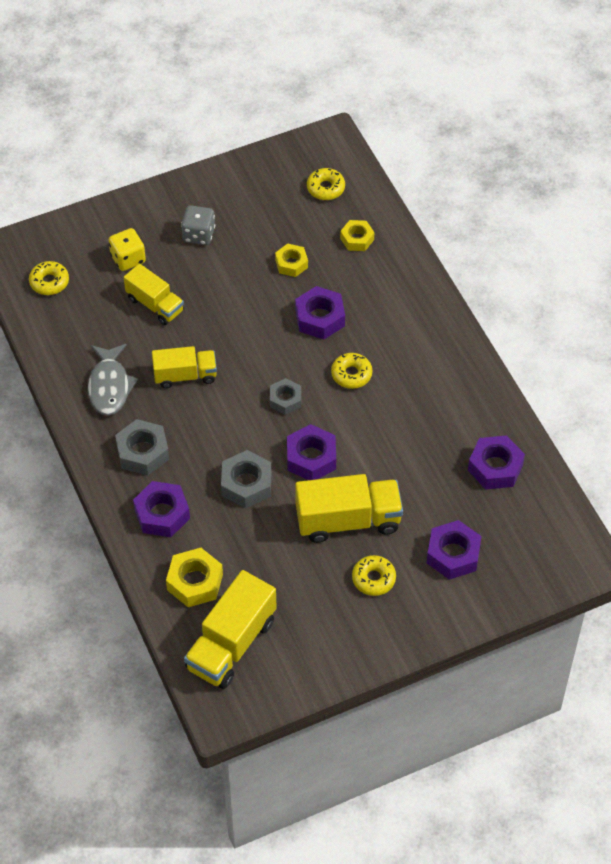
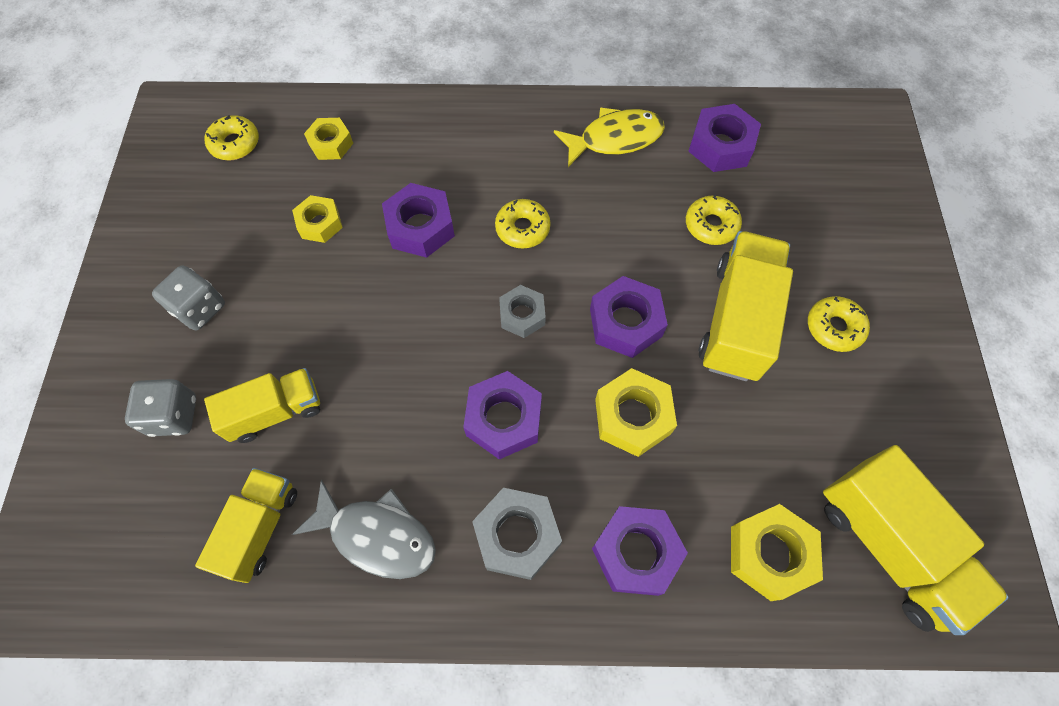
camera: 65 degrees left, 10 degrees up
yellow donut [29,261,69,295] -> yellow donut moved to [686,195,742,245]
yellow dice [108,228,146,271] -> grey dice [125,379,196,437]
yellow truck [152,346,217,388] -> yellow truck moved to [195,468,297,583]
grey nut [221,450,271,508] -> yellow nut [595,368,677,457]
purple nut [427,520,482,580] -> purple nut moved to [463,371,542,460]
none -> yellow fish [554,107,665,167]

